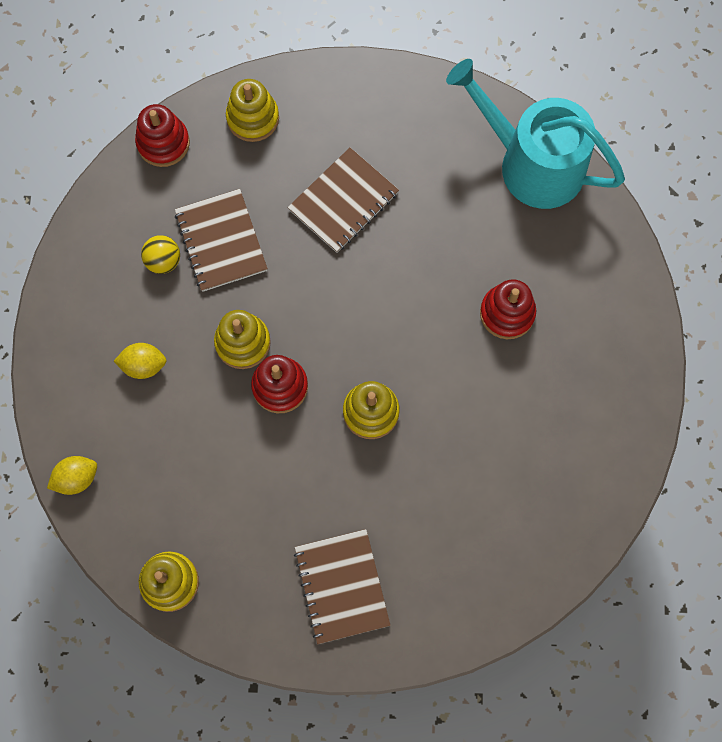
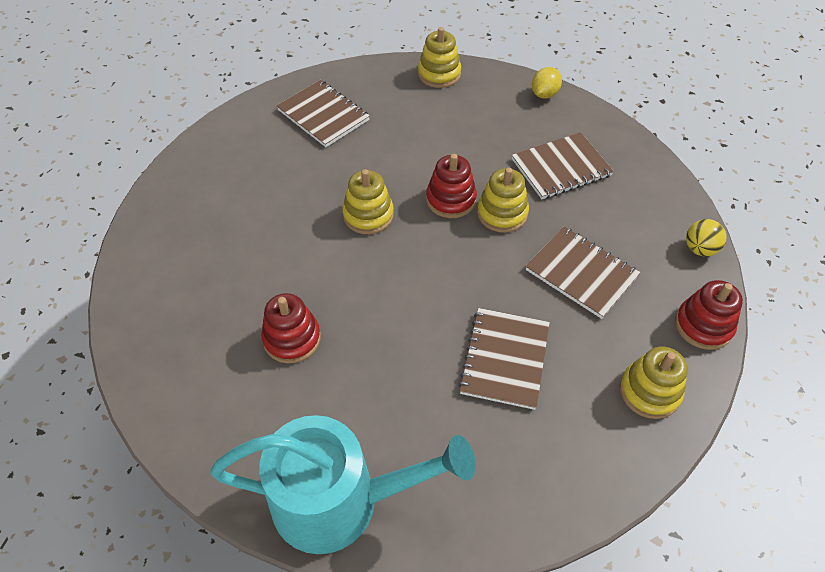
camera: 150 degrees right, 20 degrees down
yellow lemon [114,343,167,379] -> brown notebook [512,132,614,199]
yellow ball [141,235,180,274] -> yellow ball moved to [686,219,727,257]

